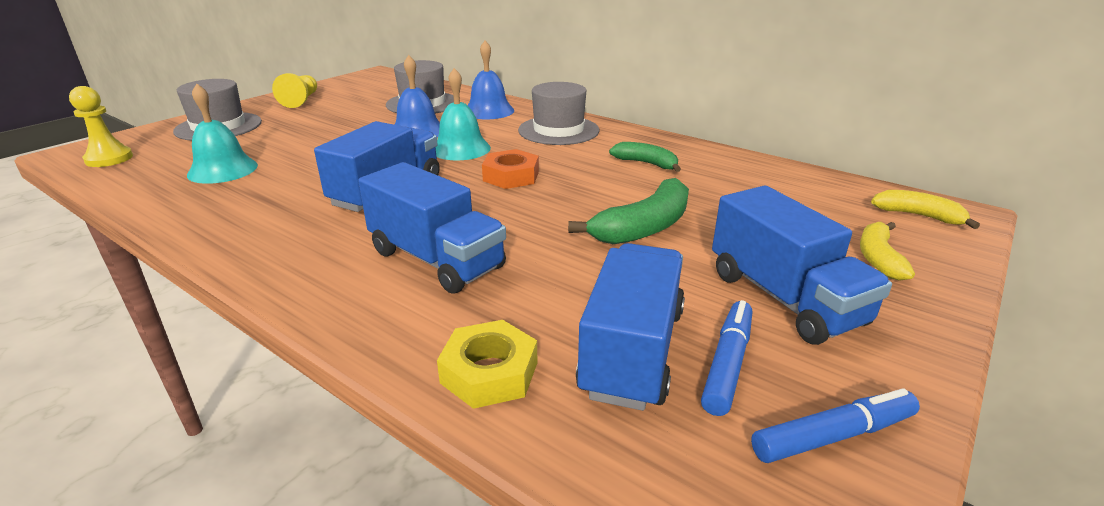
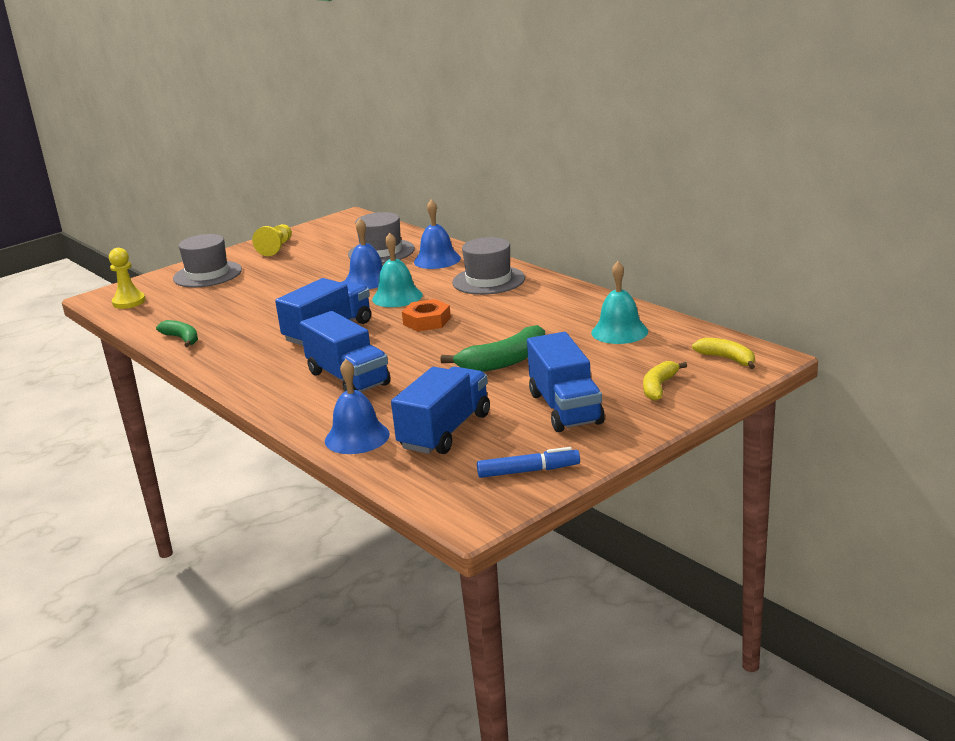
camera: 15 degrees right, 5 degrees down
turquoise bell [187,84,258,184] -> turquoise bell moved to [591,261,648,344]
yellow nut [437,320,537,409] -> blue bell [325,359,390,454]
green banana [609,142,681,172] -> green banana moved to [156,320,198,347]
blue marker [701,300,752,416] -> none

